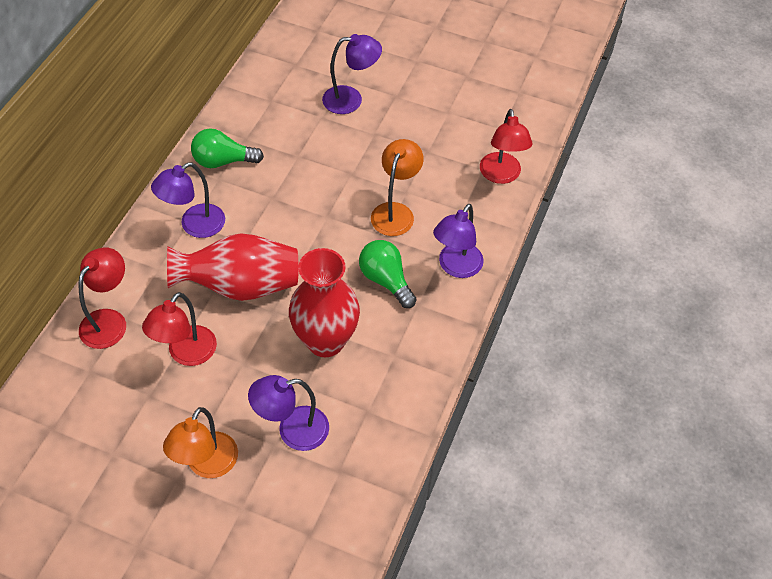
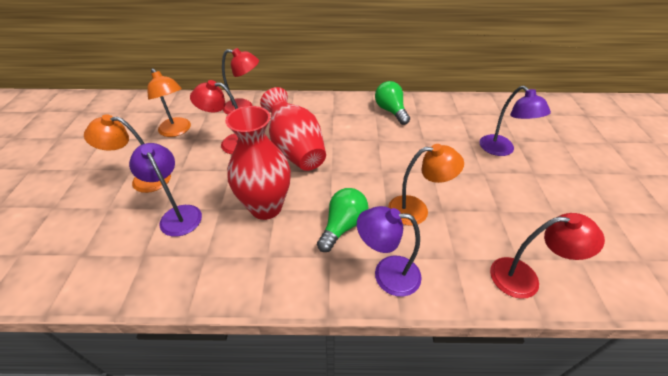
camera: 70 degrees right, 10 degrees down
purple lamp [151,162,225,238] -> none
red lamp [480,109,533,184] -> red lamp turned 150 degrees counterclockwise [490,213,605,299]
none -> orange lamp [147,68,191,137]

